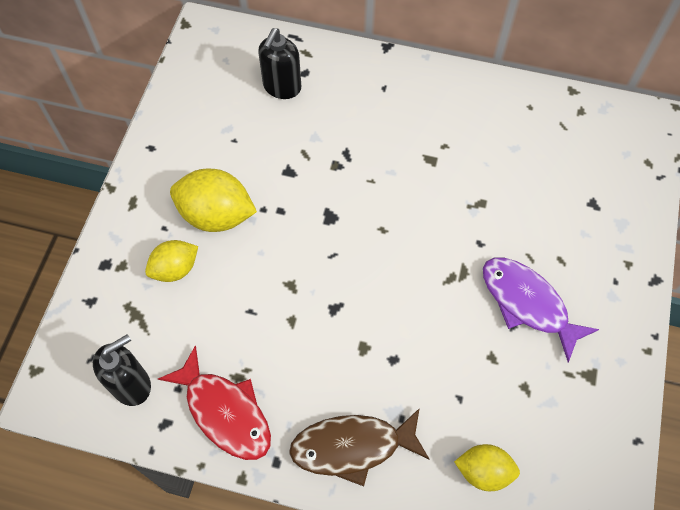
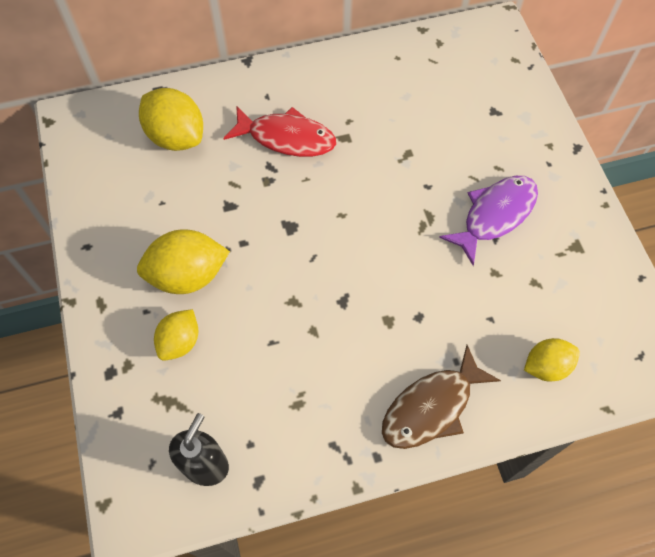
camera: 30 degrees left, 0 degrees up
red fish [158,345,271,460] -> red fish moved to [224,106,336,157]
black soap dispenser [258,28,301,99] -> yellow lemon [139,88,203,151]
purple fish [483,258,599,362] -> purple fish turned 120 degrees clockwise [439,176,538,266]

